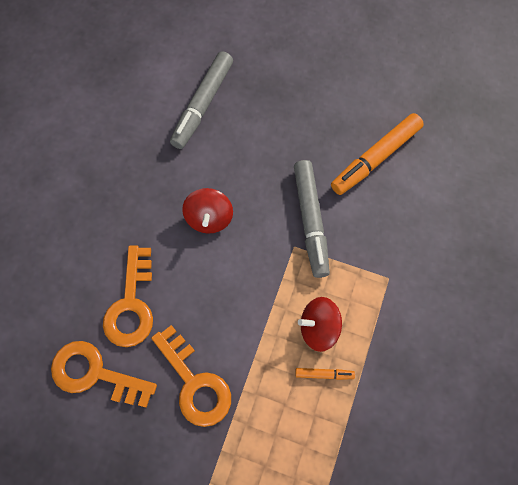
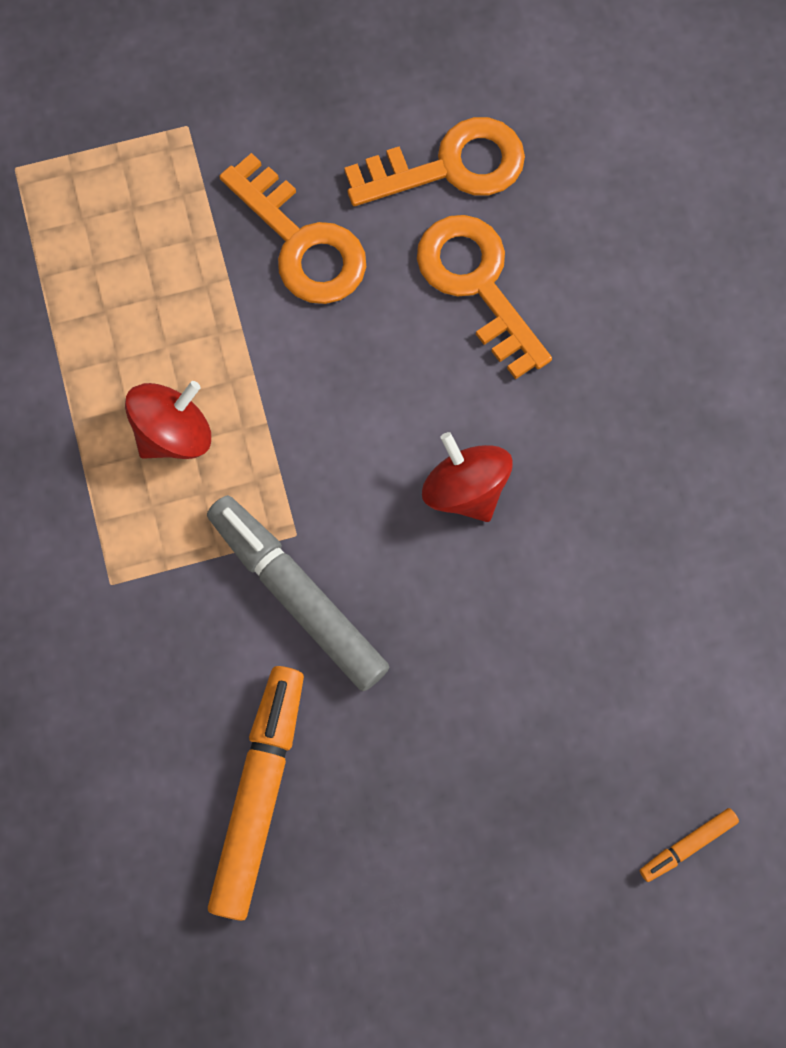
camera: 145 degrees right, 5 degrees up
orange key [151,325,231,427] -> orange key turned 150 degrees counterclockwise [219,153,366,304]
grey marker [170,51,233,149] -> none
orange marker [295,368,355,380] -> orange marker moved to [640,808,739,882]

